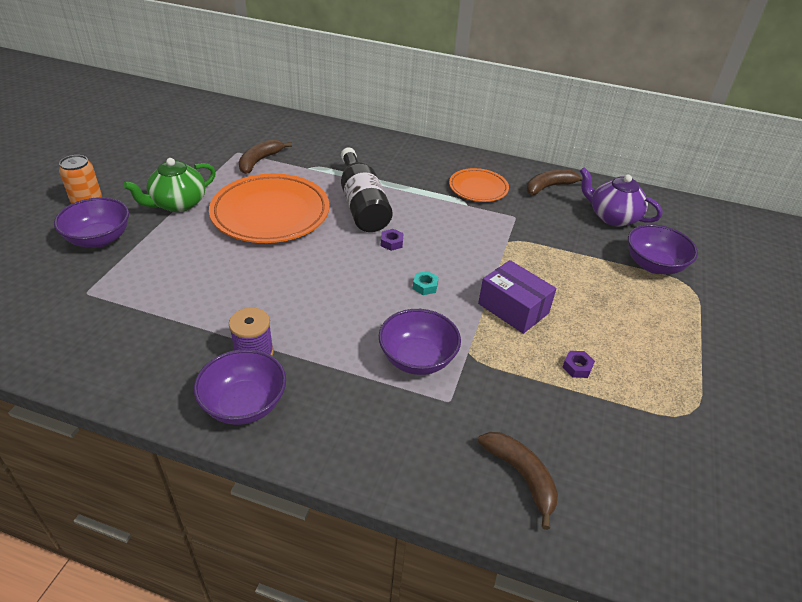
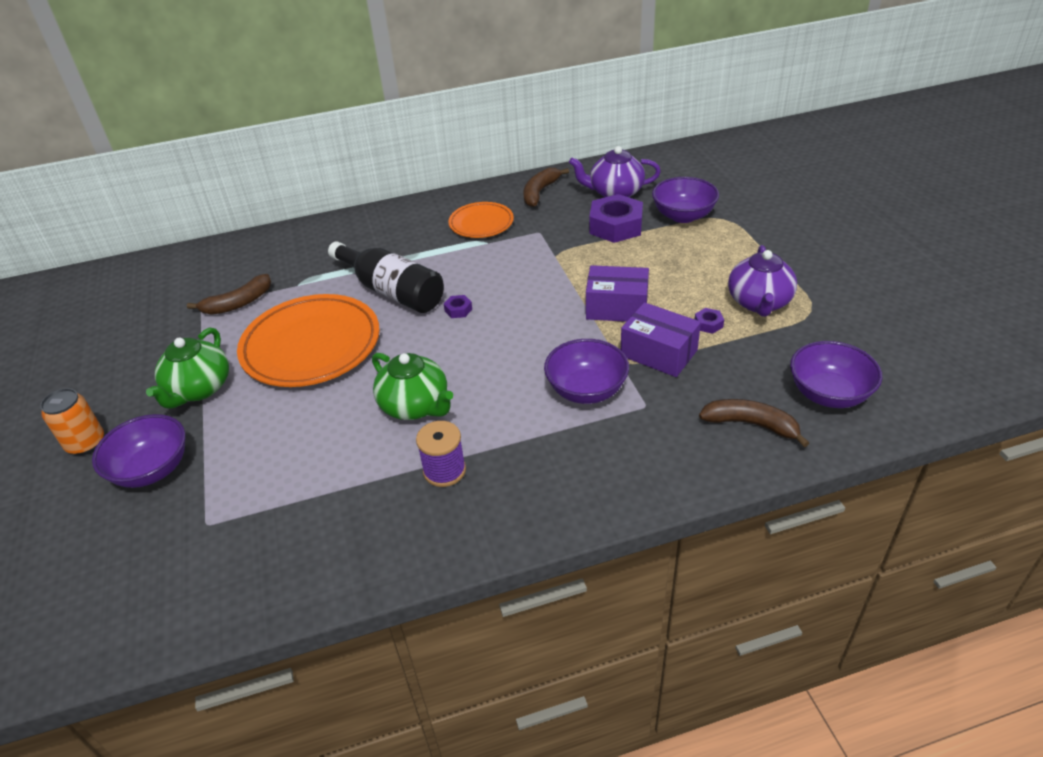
camera: 30 degrees left, 0 degrees up
purple bowl [194,349,286,425] -> purple bowl moved to [790,341,882,408]
brown banana [238,139,292,174] -> brown banana turned 120 degrees counterclockwise [187,274,271,314]
turquoise nut [413,271,439,295] -> none
none -> green teapot [372,353,453,420]
none -> purple nut [589,194,643,243]
none -> purple box [621,302,701,377]
none -> purple teapot [728,245,797,317]

